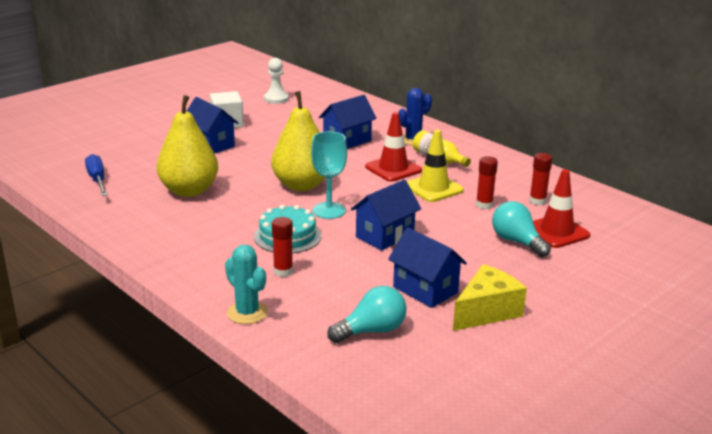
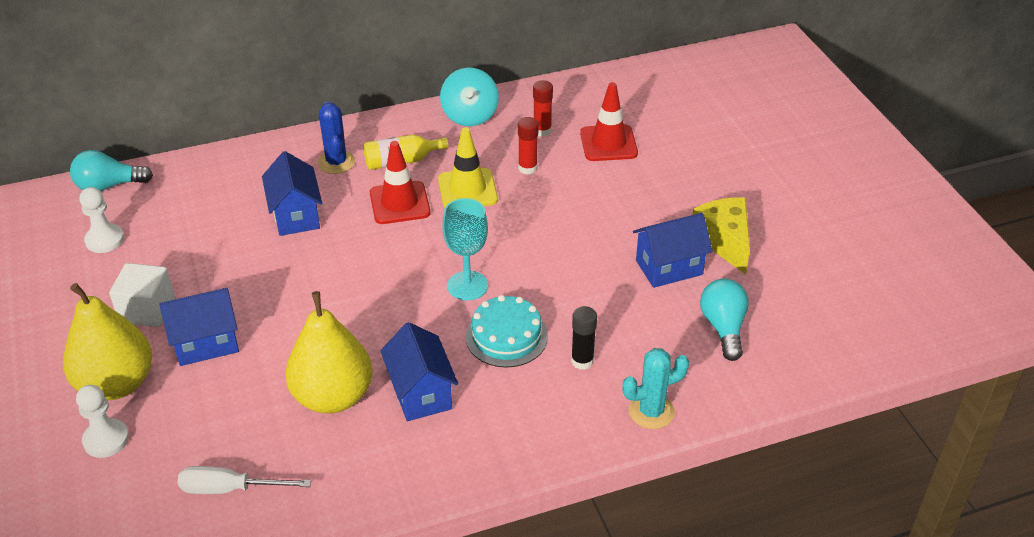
camera: 65 degrees left, 15 degrees up
blue screwdriver [85,154,107,196] -> white screwdriver [177,466,311,494]
yellow pear [271,91,325,191] -> yellow pear moved to [63,283,152,400]
red glue stick [272,217,293,277] -> black glue stick [571,306,597,370]
blue house [351,180,421,251] -> blue house moved to [380,322,458,421]
turquoise light bulb [492,201,551,257] -> turquoise light bulb moved to [70,150,153,191]
none -> white pawn [76,385,129,458]
none -> turquoise spinning top [440,67,499,126]

